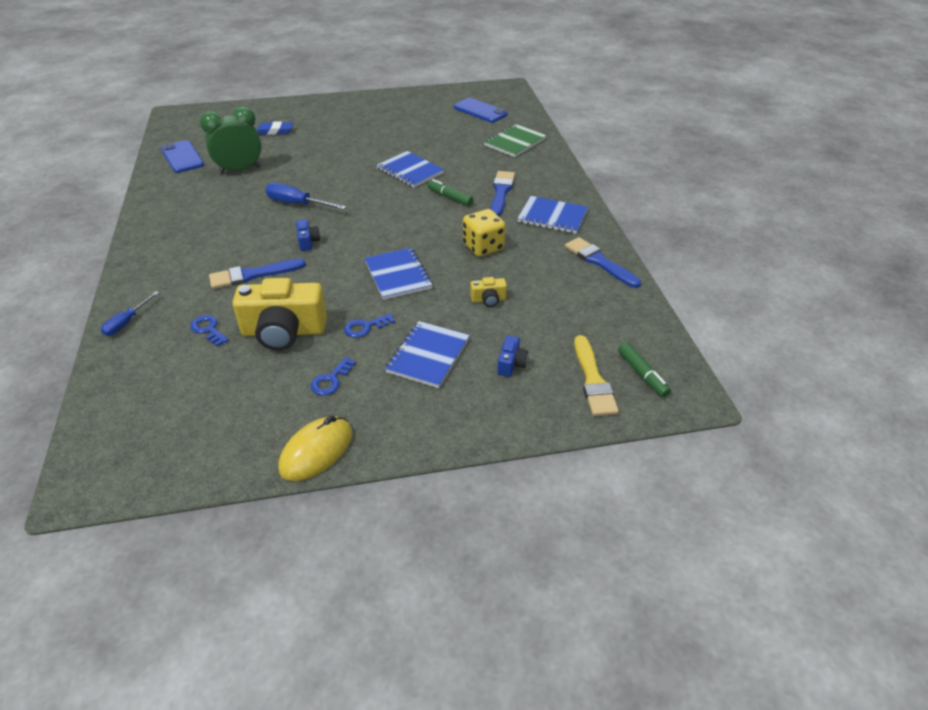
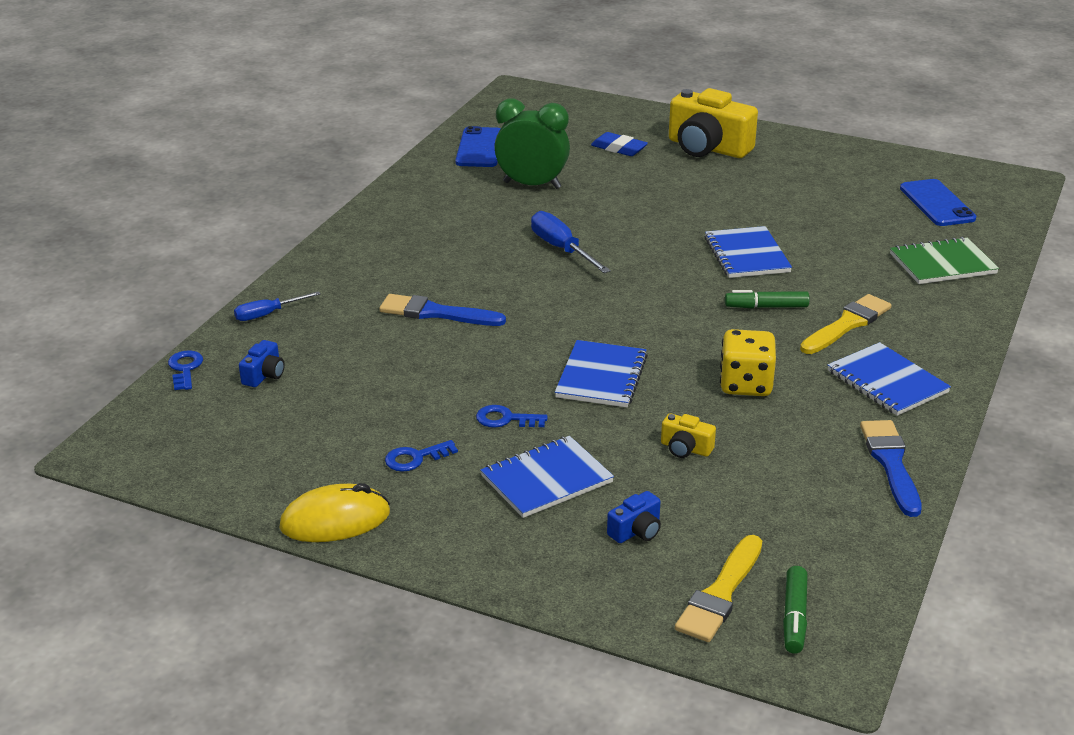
camera: 35 degrees right, 10 degrees down
blue key [190,315,229,347] -> blue key moved to [168,350,203,390]
yellow camera [232,278,327,351] -> yellow camera moved to [669,88,758,158]
blue camera [296,219,320,251] -> blue camera moved to [239,340,285,387]
green marker [427,179,474,206] -> green marker turned 75 degrees counterclockwise [725,290,809,308]
blue brush [491,171,515,216] -> yellow brush [800,294,892,354]

